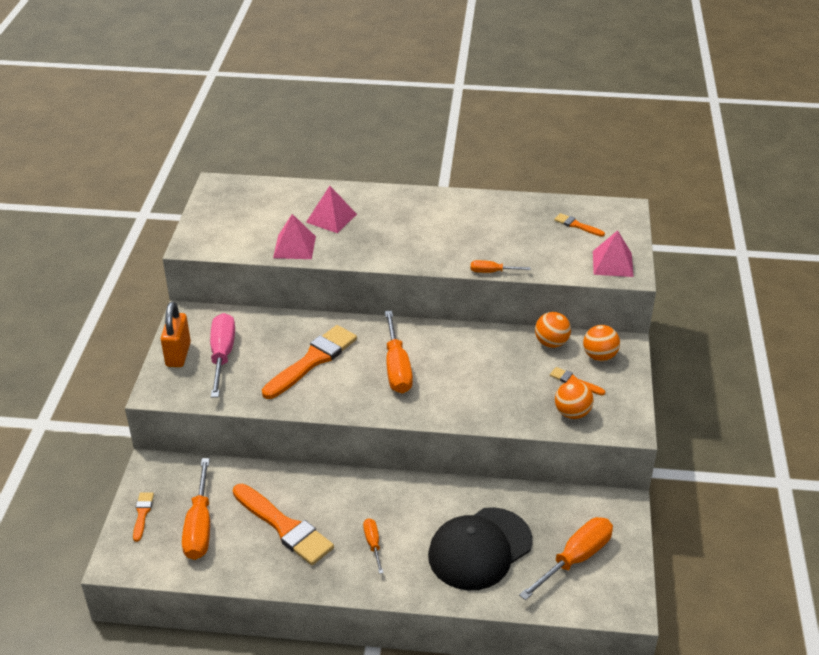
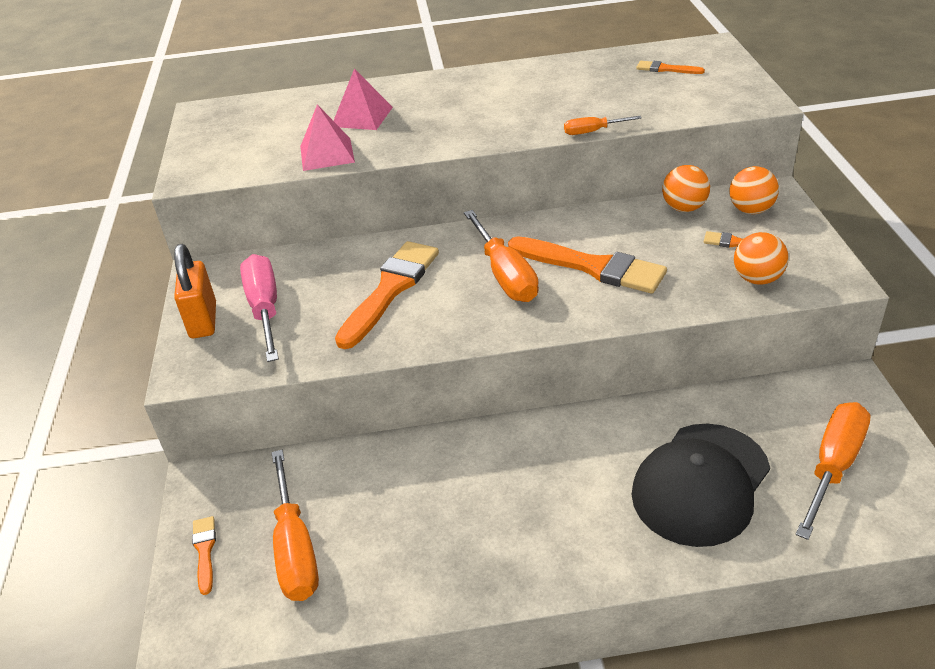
camera: 10 degrees left, 0 degrees up
orange brush [233,484,334,565] -> orange brush moved to [508,236,667,294]
orange screwdriver [363,518,383,574] -> none
pink pyramid [593,230,634,277] -> none

